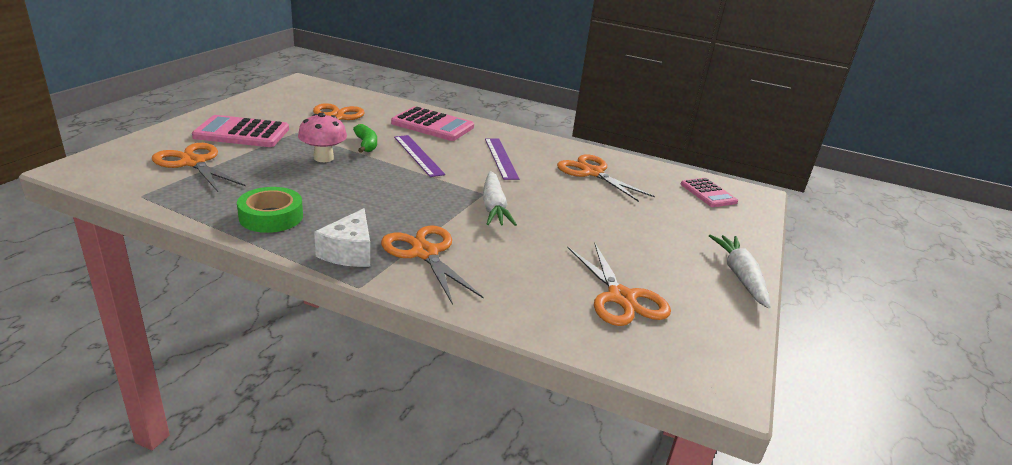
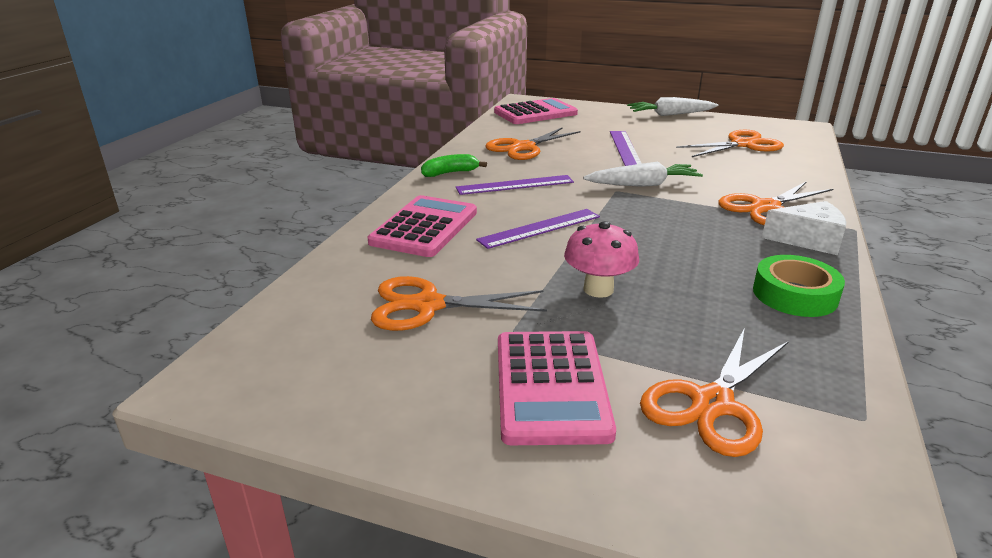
camera: 90 degrees left, 0 degrees up
green banana [353,124,377,153] -> green banana moved to [421,154,487,177]
pink calculator [681,178,738,207] -> pink calculator [494,98,578,124], size x1.57
none -> purple ruler [610,131,642,166]

